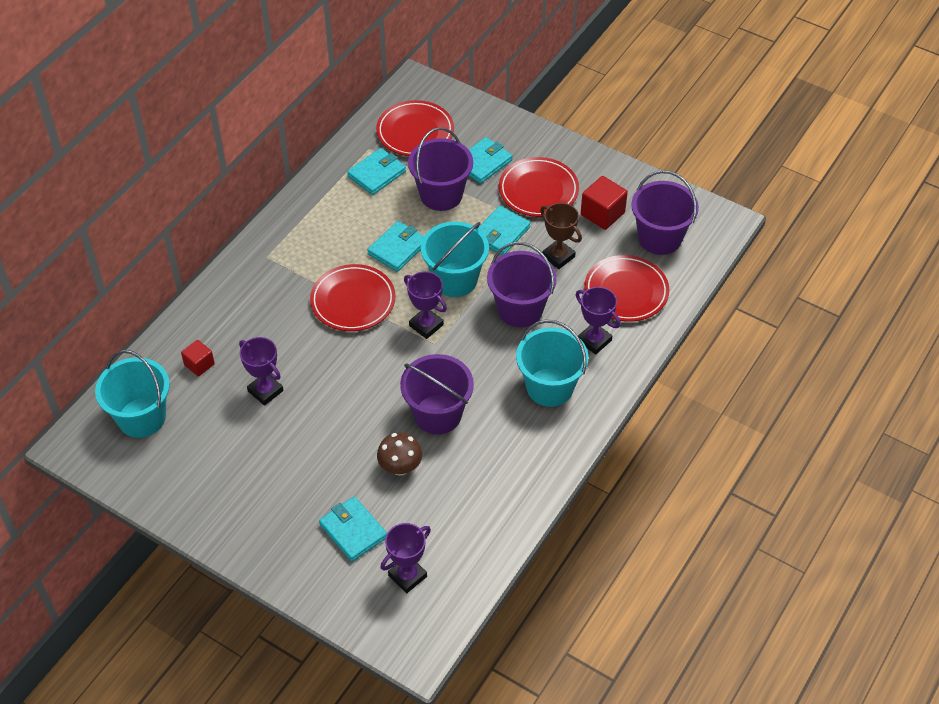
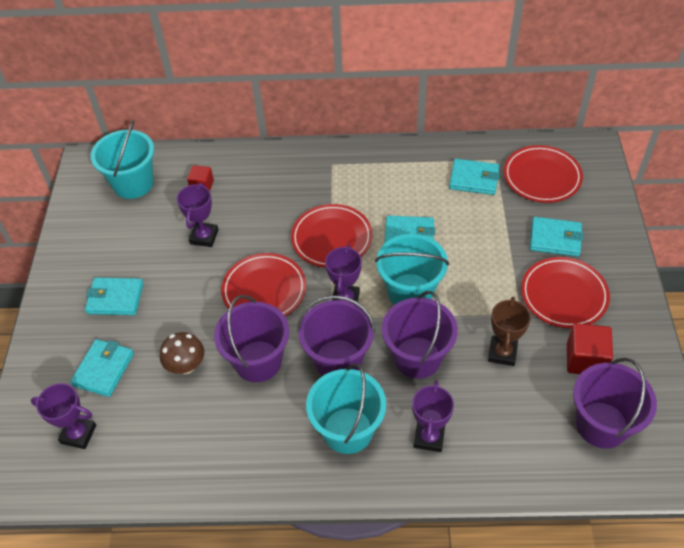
camera: 60 degrees right, 0 degrees up
purple bucket [408,127,473,211] -> purple bucket moved to [297,295,375,376]
turquoise wallet [478,206,531,255] -> turquoise wallet moved to [85,277,144,315]
red plate [584,255,669,322] -> red plate moved to [221,253,306,316]

